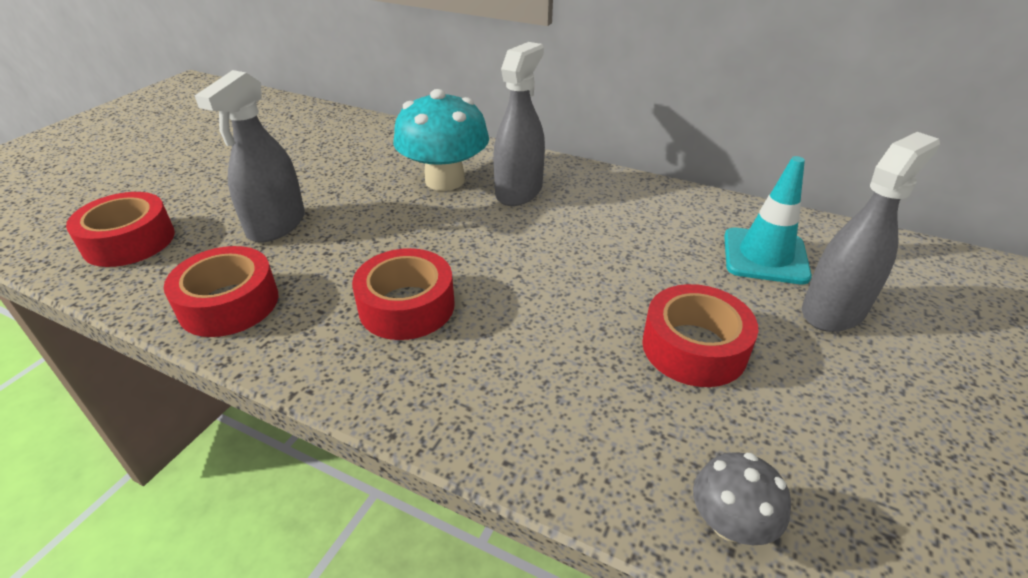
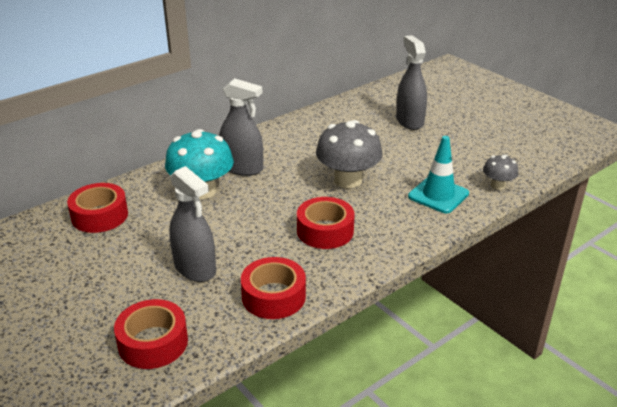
camera: 65 degrees left, 5 degrees down
grey spray bottle [493,42,545,206] -> grey spray bottle turned 150 degrees clockwise [219,78,263,176]
red tape [642,284,758,387] -> red tape moved to [67,183,128,233]
turquoise traffic cone [724,156,812,284] -> turquoise traffic cone moved to [408,136,469,213]
none -> grey mushroom [316,120,383,188]

